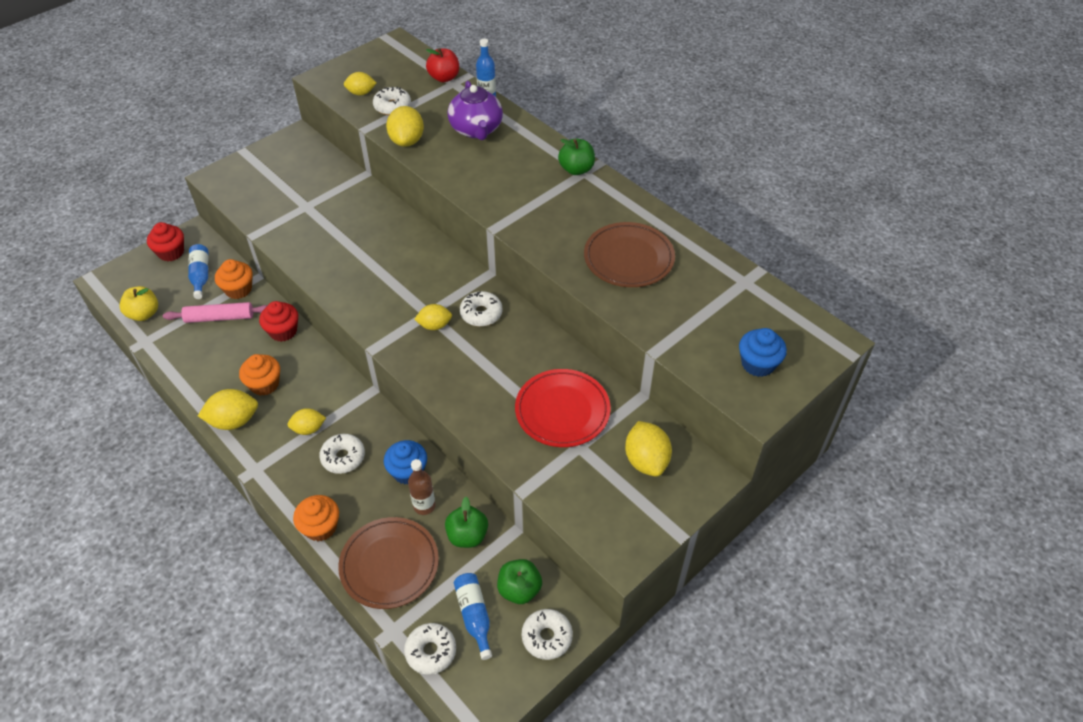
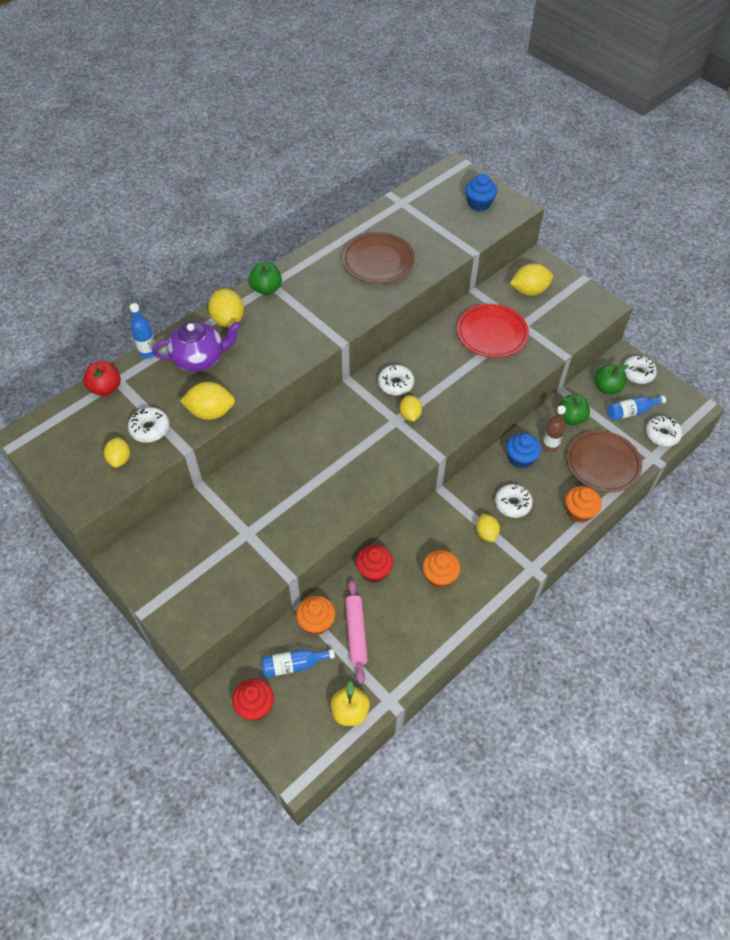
camera: 90 degrees left, 5 degrees up
yellow lemon [198,389,258,430] -> yellow lemon moved to [208,289,244,328]

